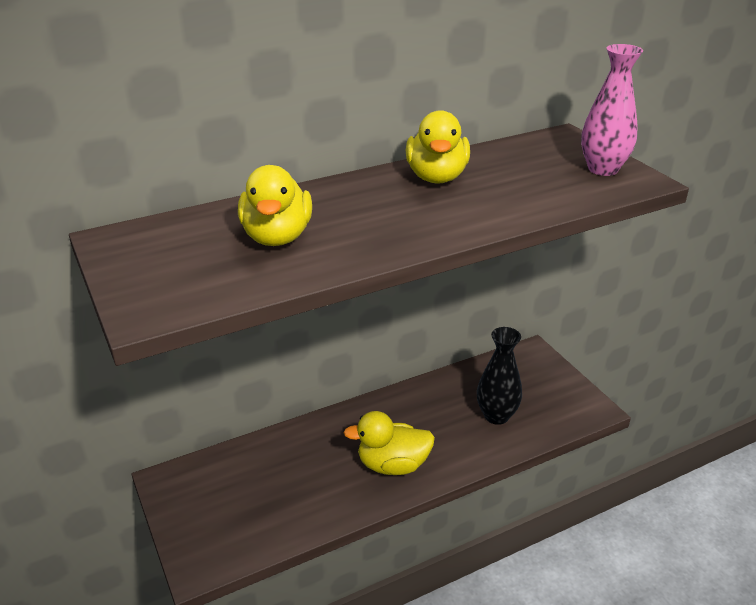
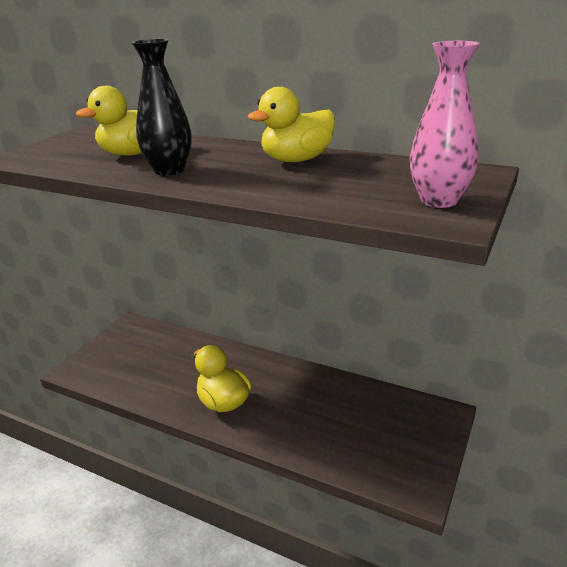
camera: 55 degrees right, 5 degrees down
black vase [477,327,522,425] -> black vase moved to [132,39,192,176]

